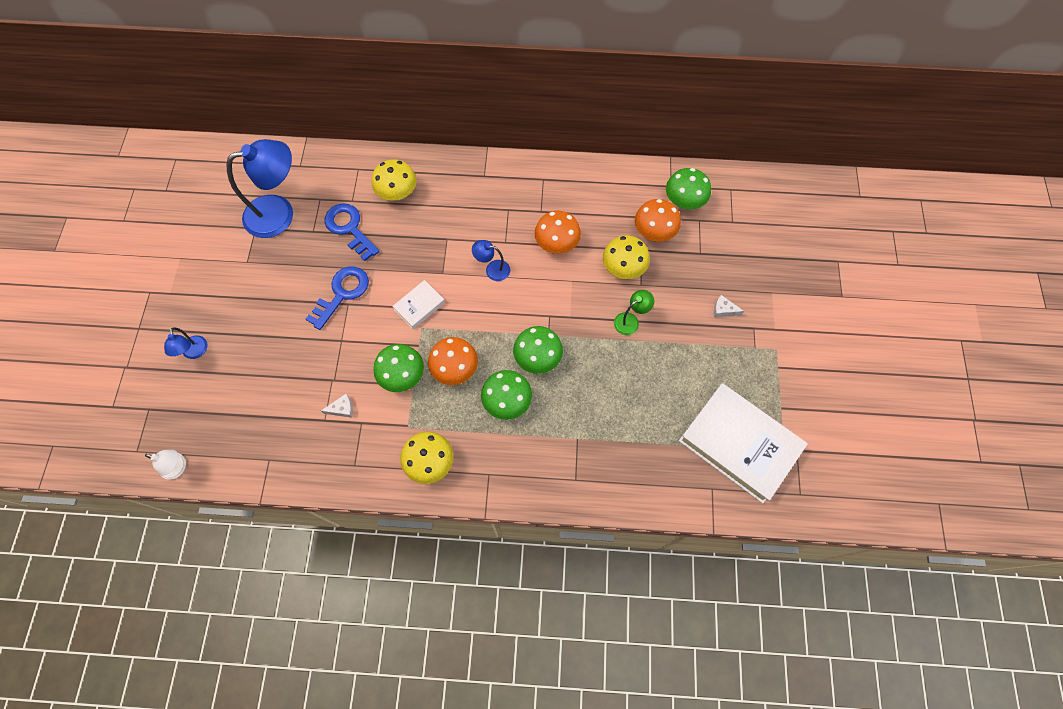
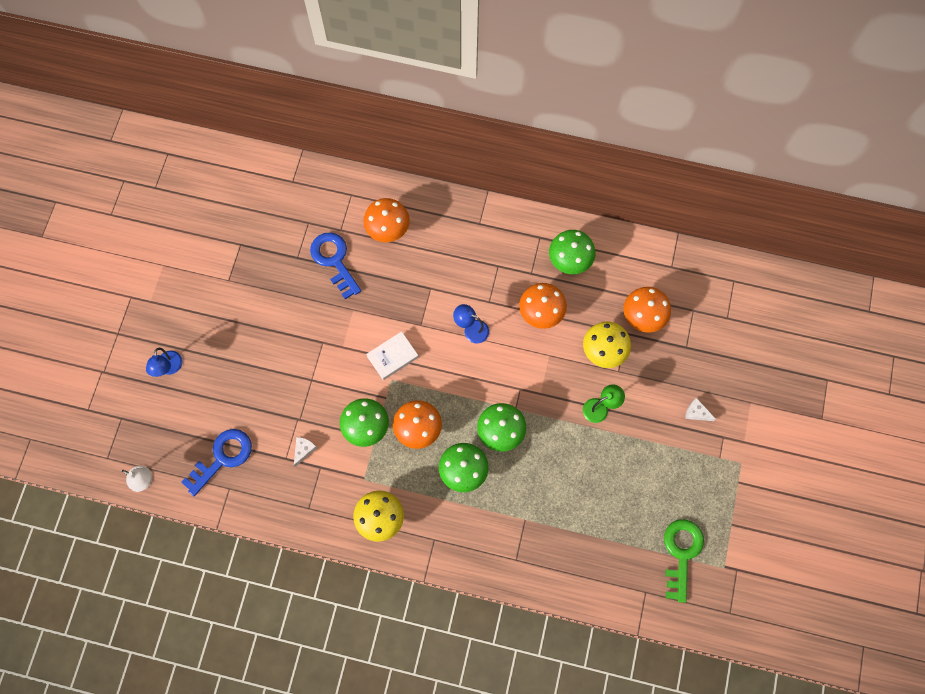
camera: 10 degrees right, 5 degrees up
blue lamp [227,139,293,238] -> none
blue key [306,267,369,330] -> blue key moved to [181,429,252,496]
white cheese [321,394,353,418] -> white cheese turned 60 degrees counterclockwise [294,437,317,467]
yellow mushroom [372,159,417,201] -> orange mushroom [363,198,410,242]
green mushroom [666,168,711,209] -> green mushroom moved to [549,230,596,274]
white book [679,383,808,504] -> green key [664,519,704,603]

